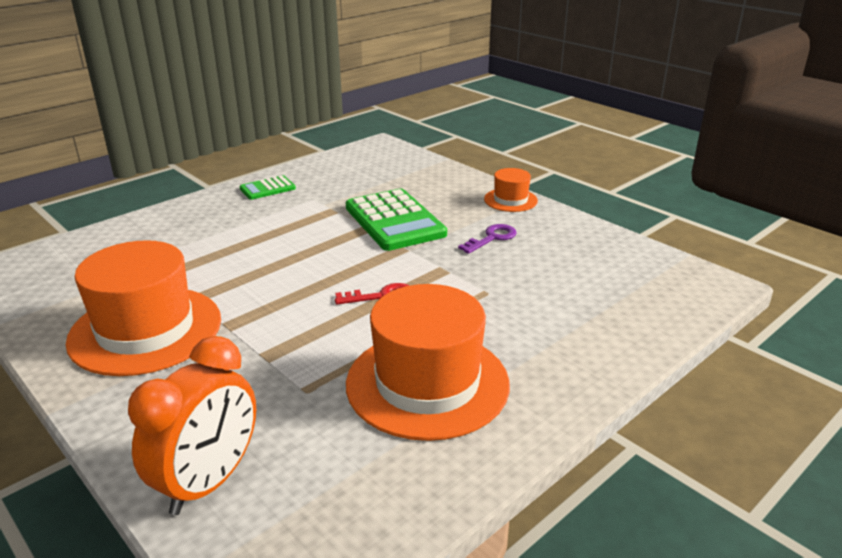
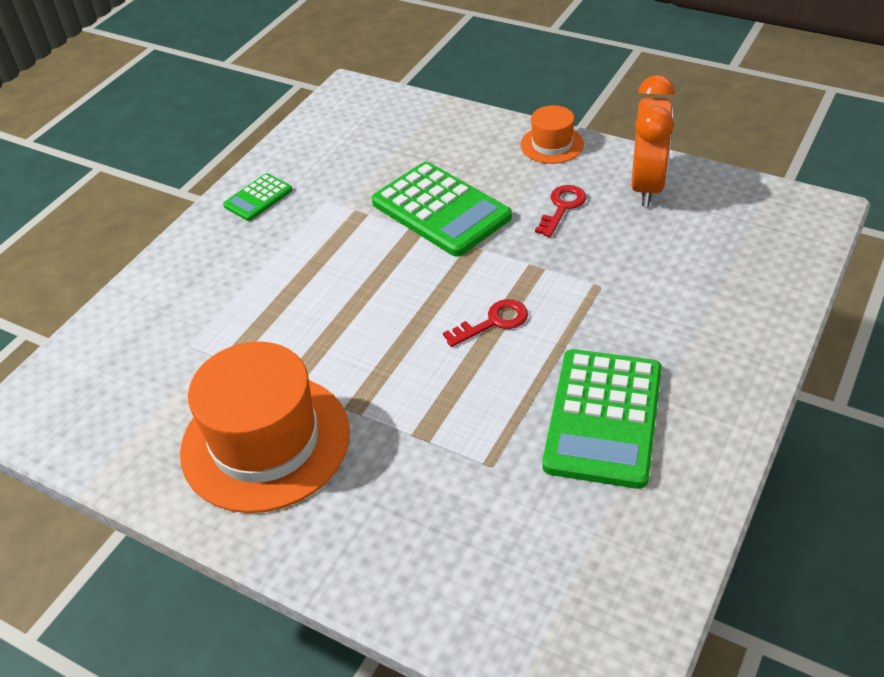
camera: 15 degrees left, 15 degrees up
orange clock [128,336,256,515] -> orange clock moved to [631,75,675,207]
orange hat [346,284,510,441] -> green calculator [542,349,662,489]
purple key [458,224,517,254] -> red key [535,185,586,237]

